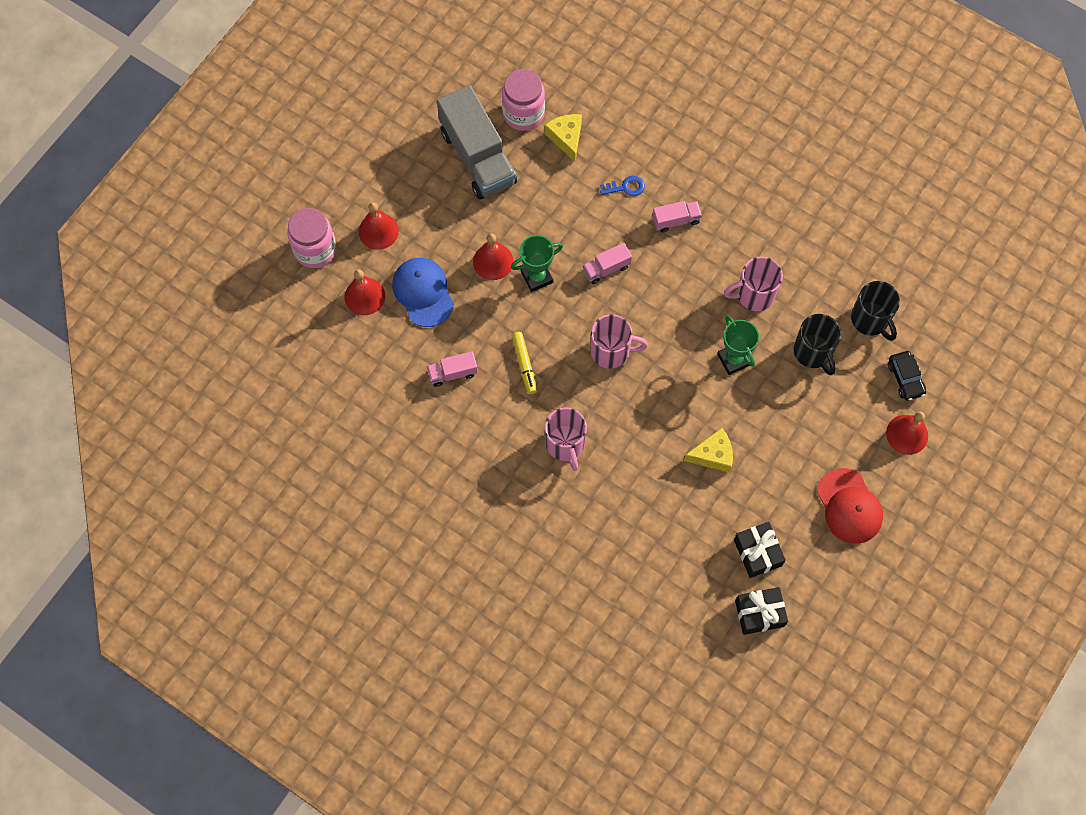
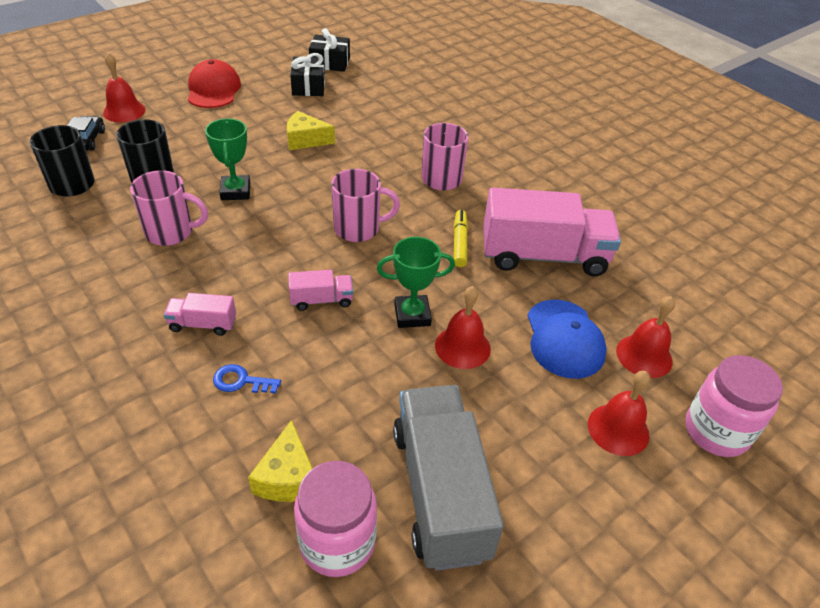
camera: 165 degrees left, 25 degrees down
pink truck [427,351,478,387] -> pink truck [483,188,621,276], size x2.22
pink mug [591,314,648,369] -> pink mug turned 150 degrees clockwise [331,169,400,242]

